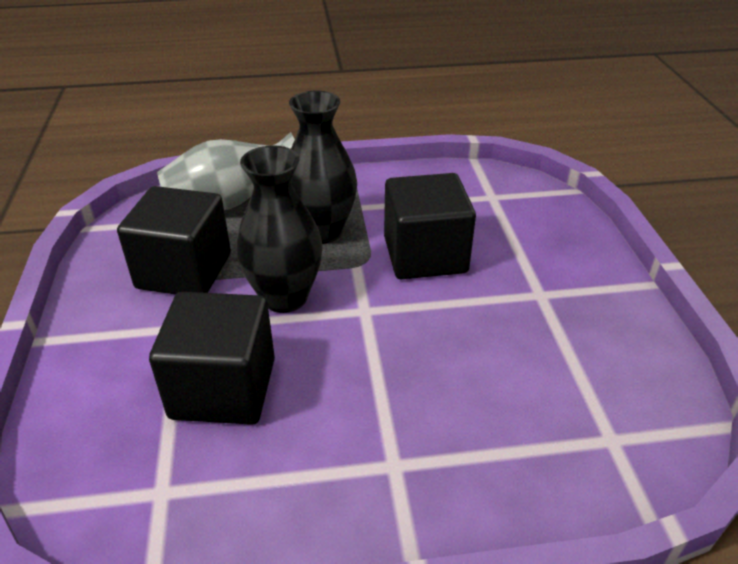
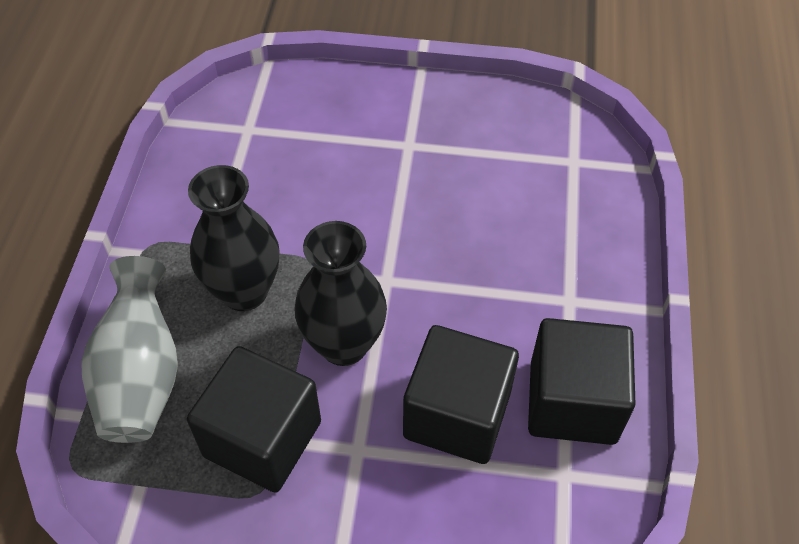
camera: 75 degrees left, 15 degrees up
black cube [384,173,476,279] -> black cube moved to [528,318,636,445]

